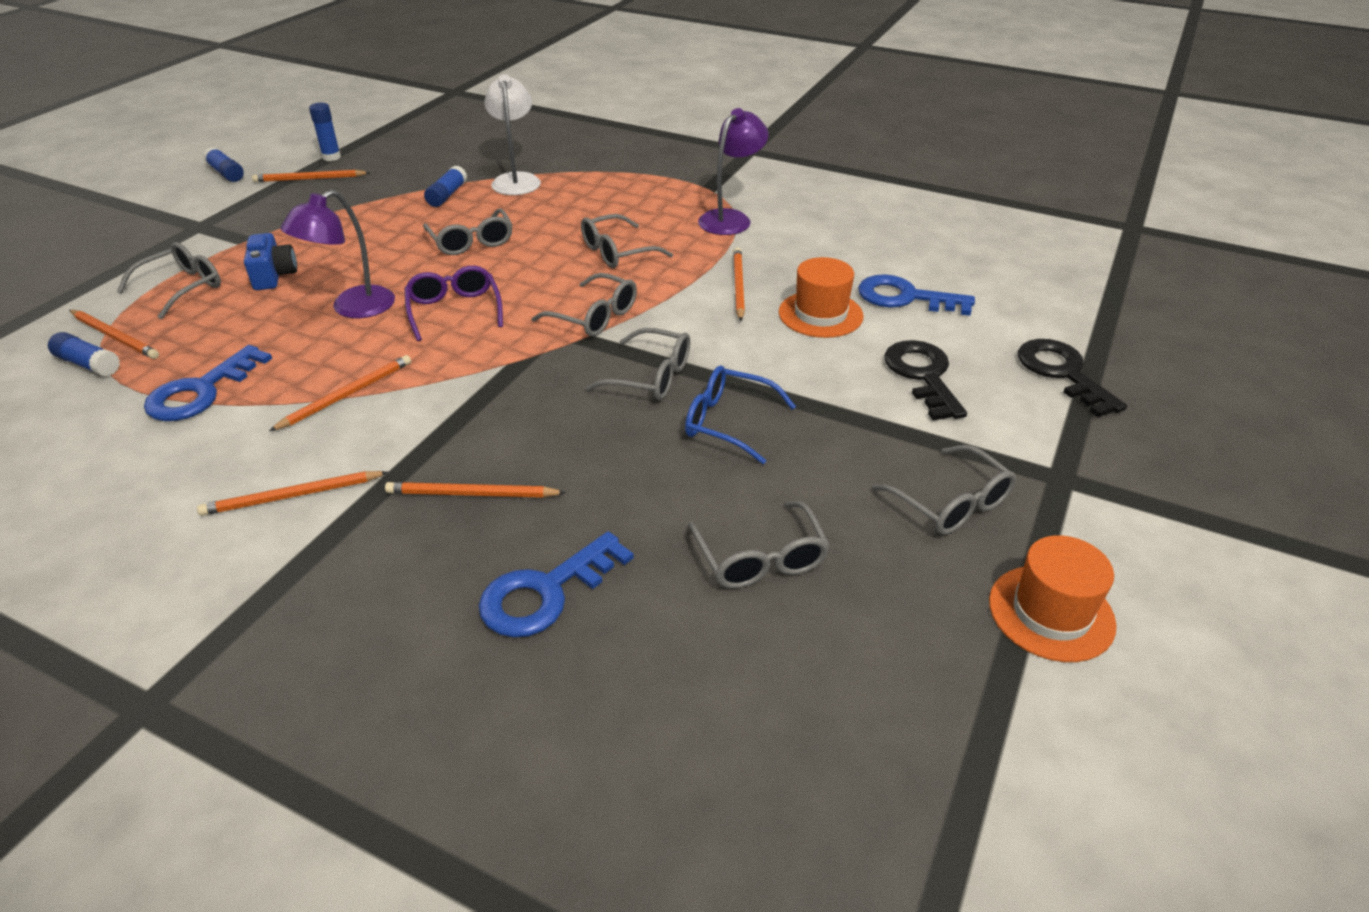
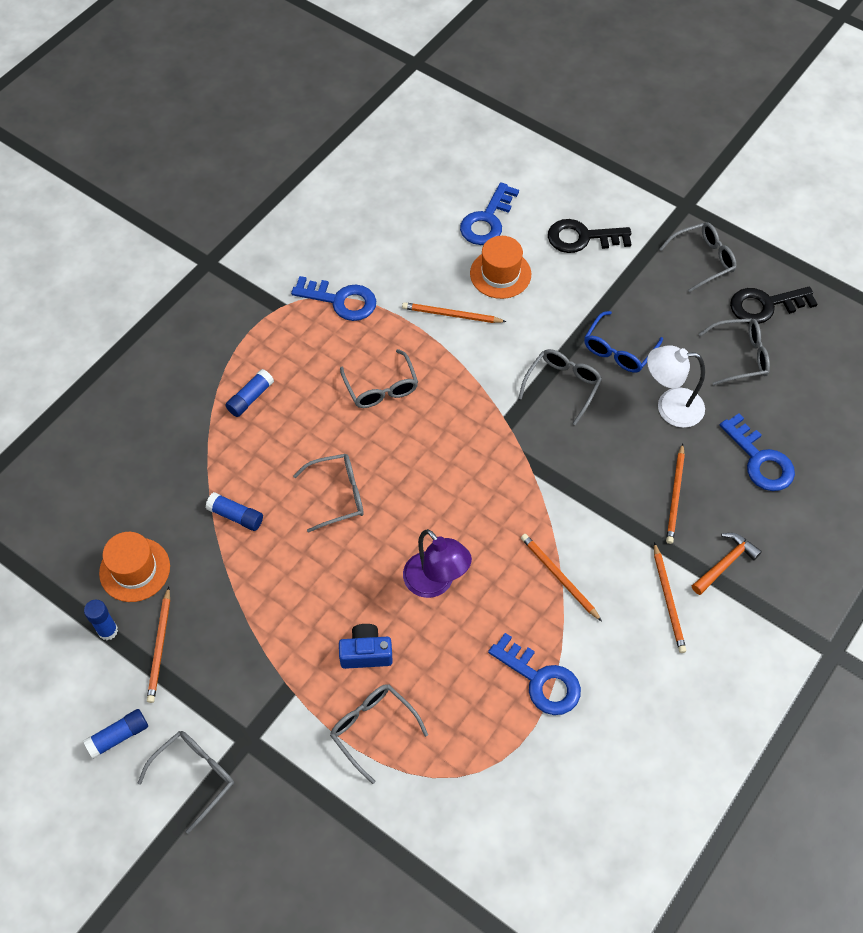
camera: 80 degrees left, 20 degrees up
blue glue stick [48,332,120,376] -> blue glue stick moved to [225,369,274,417]
orange pencil [69,310,159,359] -> none
purple glasses [404,266,503,341] -> none
white lamp [484,74,541,195] -> white lamp moved to [647,346,705,428]
grey glasses [531,273,637,337] -> grey glasses moved to [138,731,234,834]
purple lamp [698,108,769,235] -> blue key [291,276,376,321]
orange hat [989,535,1117,662] -> orange hat moved to [99,532,170,602]
black key [1018,339,1127,417] -> black key moved to [730,287,817,324]
none -> orange hammer [692,533,762,595]

